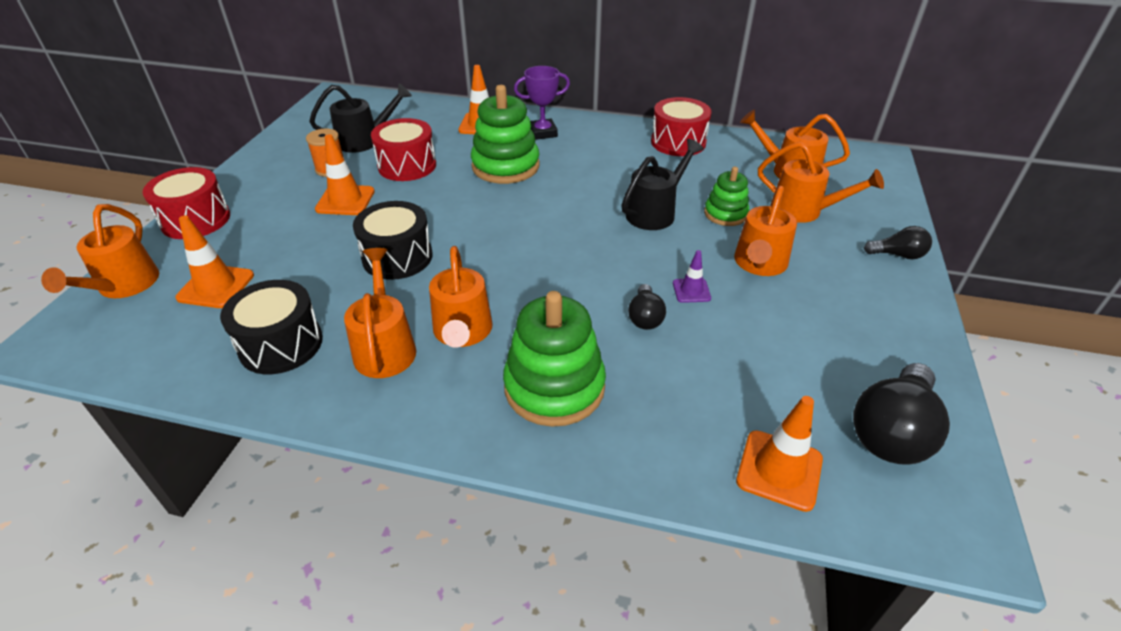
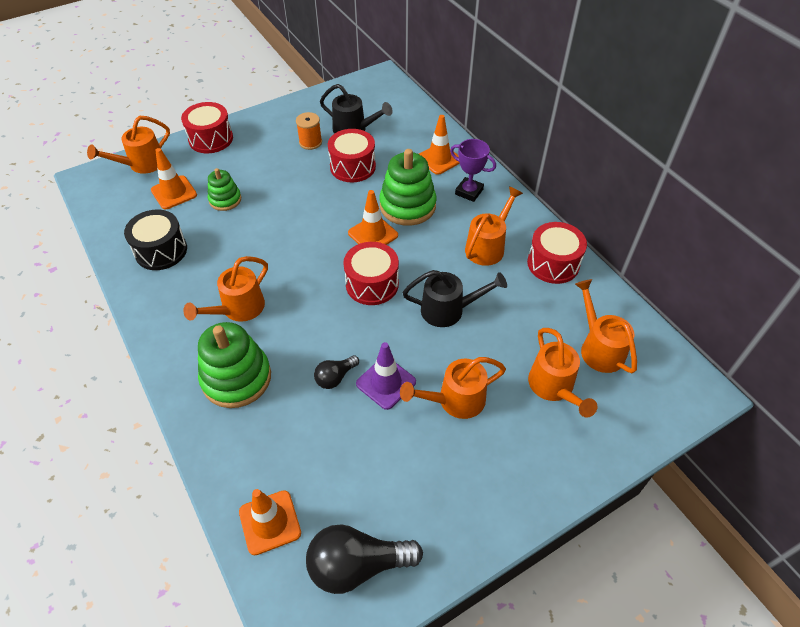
camera: 45 degrees right, 10 degrees up
orange traffic cone [315,134,375,215] -> orange traffic cone moved to [348,190,398,245]
orange watering can [344,248,416,378] -> orange watering can moved to [465,187,523,266]
black drum [353,201,432,280] -> none
purple traffic cone [673,250,711,303] -> purple traffic cone [356,342,416,410], size x1.69
green stacking toy [704,167,749,226] -> green stacking toy moved to [208,168,241,211]
black light bulb [864,226,932,259] -> none
none -> red drum [343,242,399,305]

